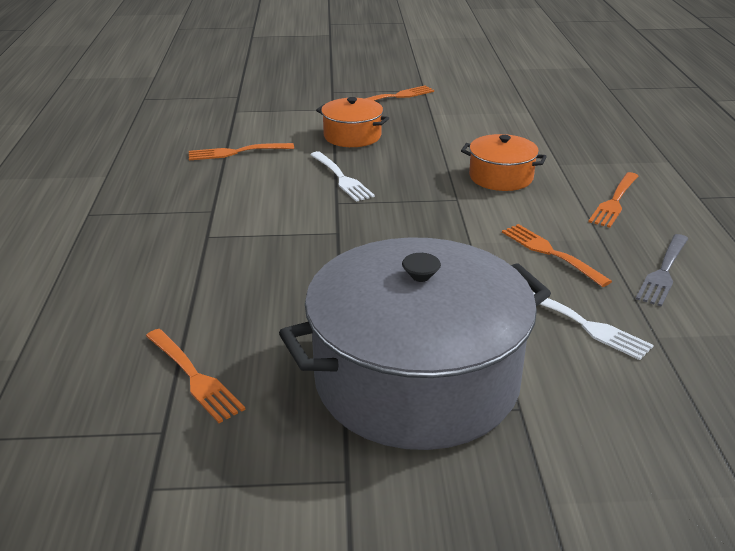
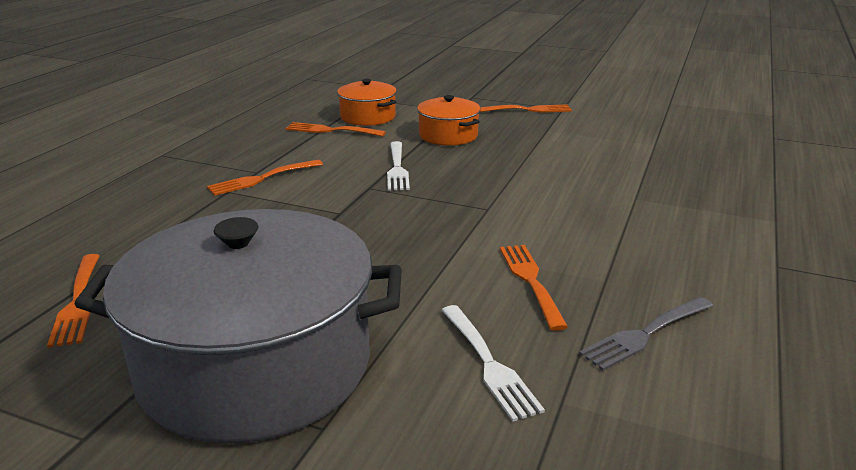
camera: 25 degrees right, 5 degrees down
orange pot [461,134,547,191] -> orange pot moved to [337,79,397,126]
orange fork [588,172,638,228] -> orange fork moved to [207,160,323,196]

